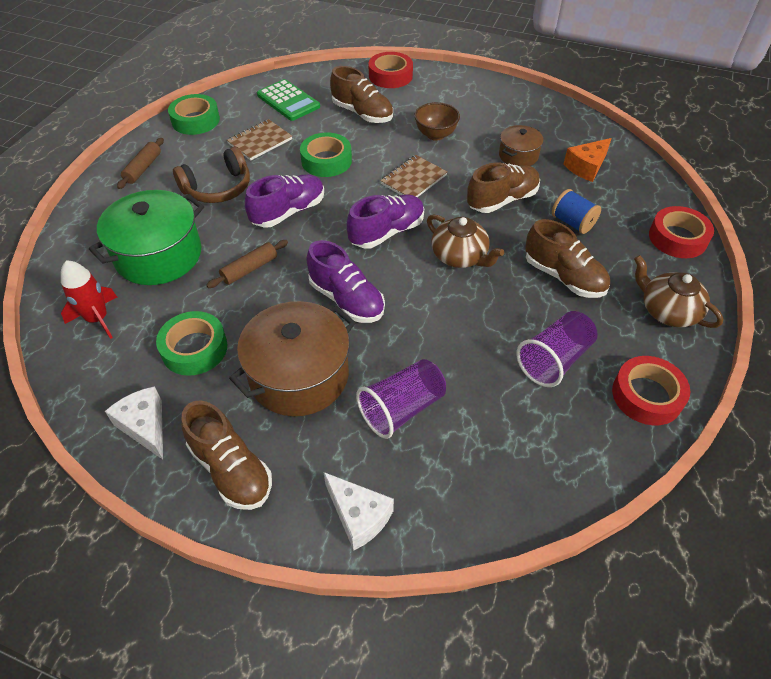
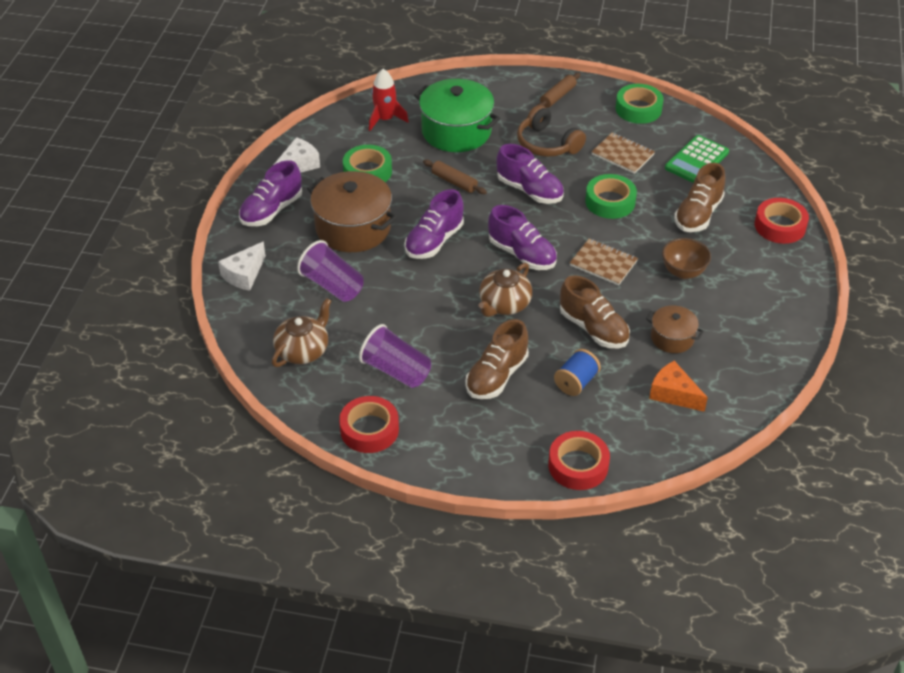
camera: 80 degrees right, 5 degrees down
brown rolling pin [117,138,164,189] -> brown rolling pin turned 60 degrees counterclockwise [538,73,580,108]
brown shoe [181,401,272,510] -> purple shoe [239,160,302,226]
brown teapot [634,255,723,328] -> brown teapot moved to [272,298,331,367]

